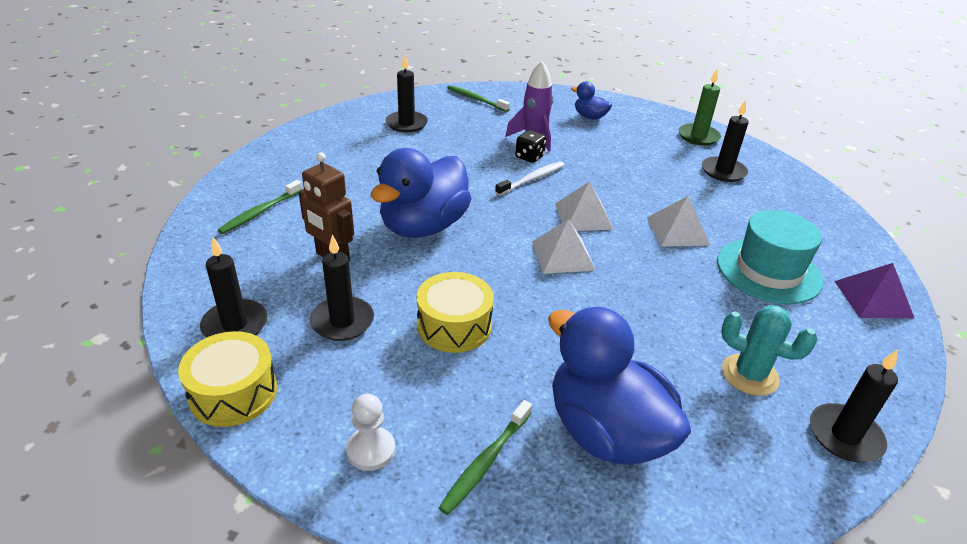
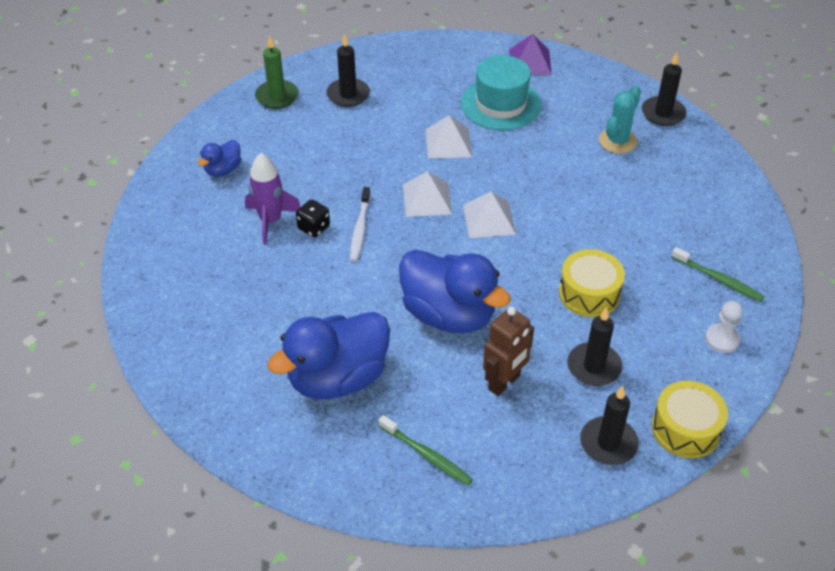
camera: 85 degrees left, 10 degrees up
black candle [386,55,428,133] -> none
green toothbrush [447,85,510,112] -> none
white toothbrush [495,162,565,196] -> white toothbrush turned 135 degrees counterclockwise [350,187,371,262]
blue duck [548,307,691,465] -> blue duck moved to [267,312,390,399]

